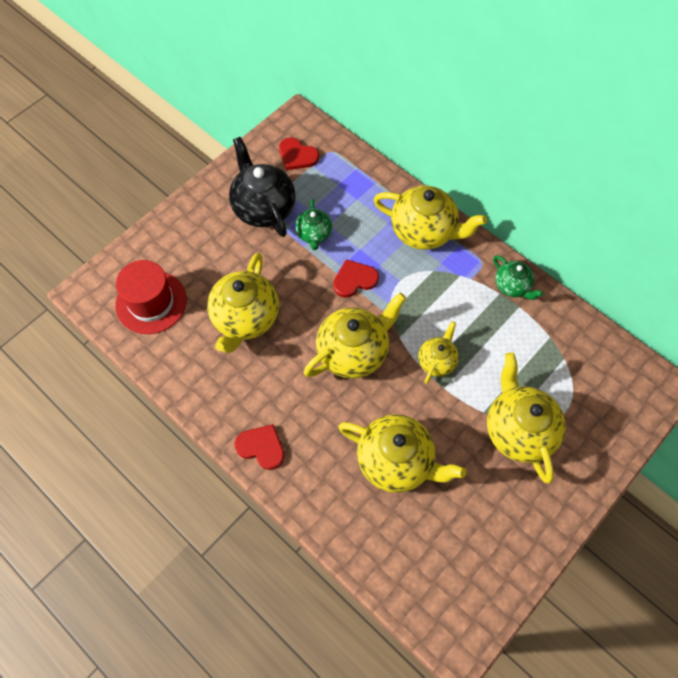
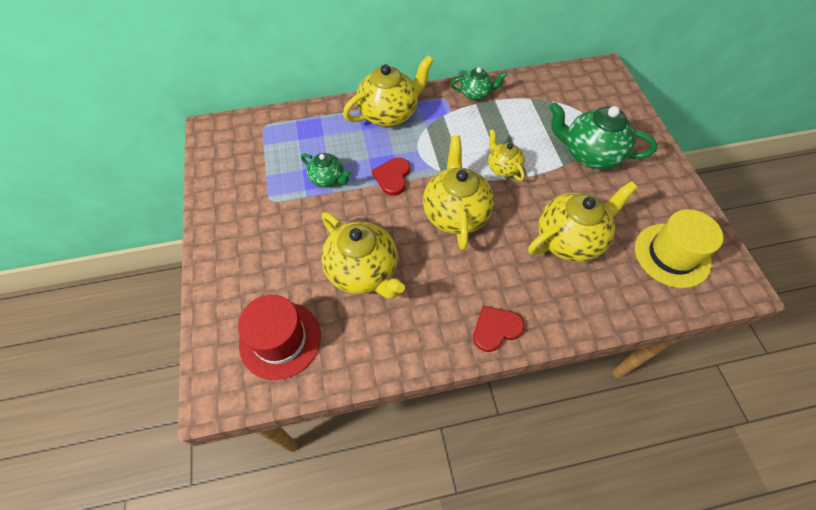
camera: 55 degrees left, 5 degrees down
black teapot [229,137,296,237] -> none
red heart [279,137,319,170] -> none
yellow teapot [487,352,566,483] -> green teapot [549,102,658,170]
none -> yellow hat [635,209,723,288]

